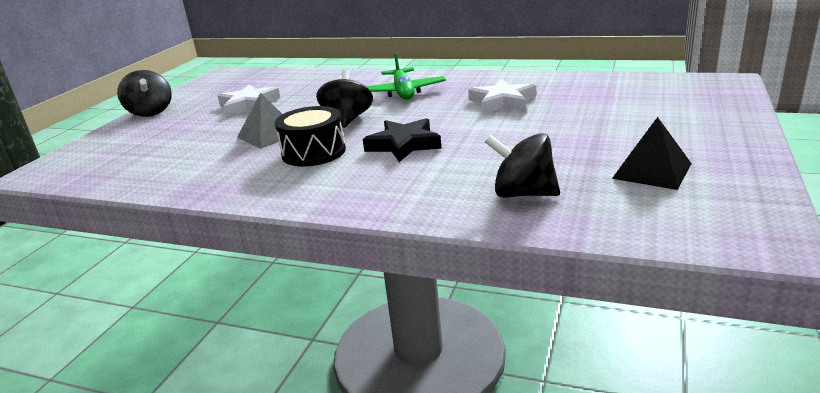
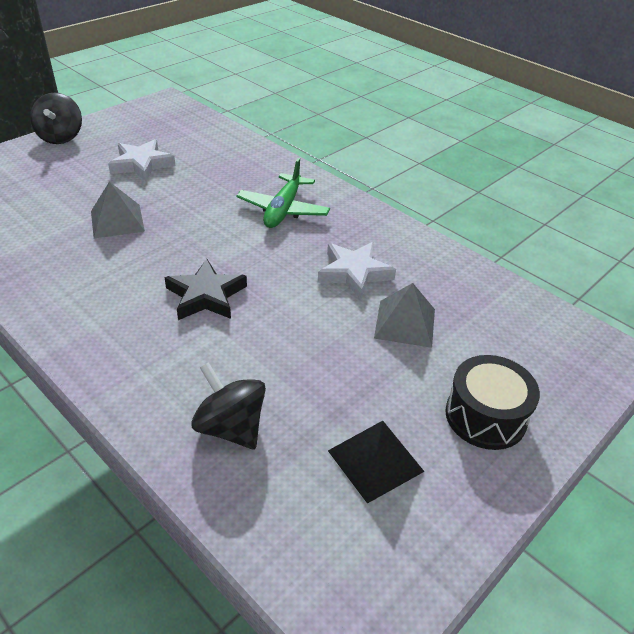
camera: 20 degrees right, 15 degrees up
black drum [275,106,346,167] -> black drum moved to [445,355,540,450]
black spinning top [316,69,373,128] -> none
none -> grey pyramid [374,283,435,348]

